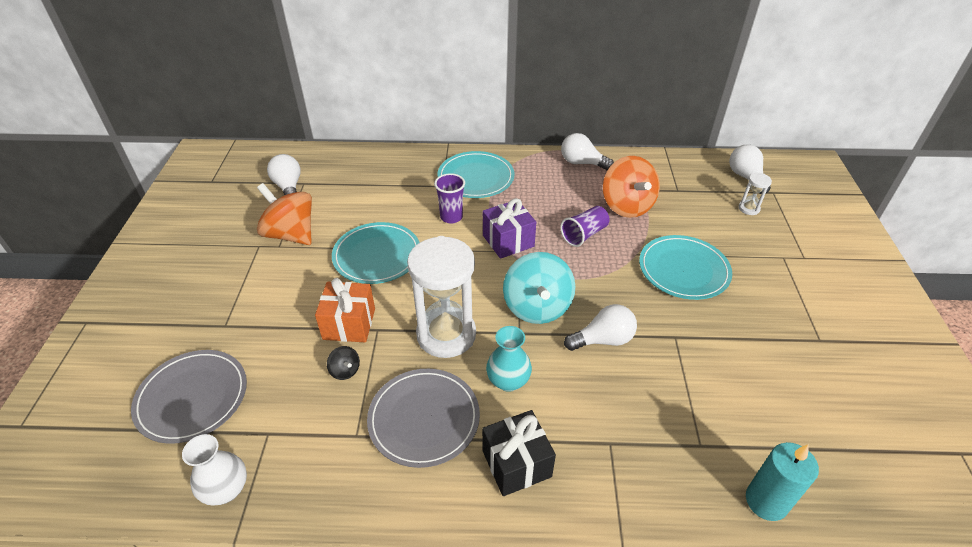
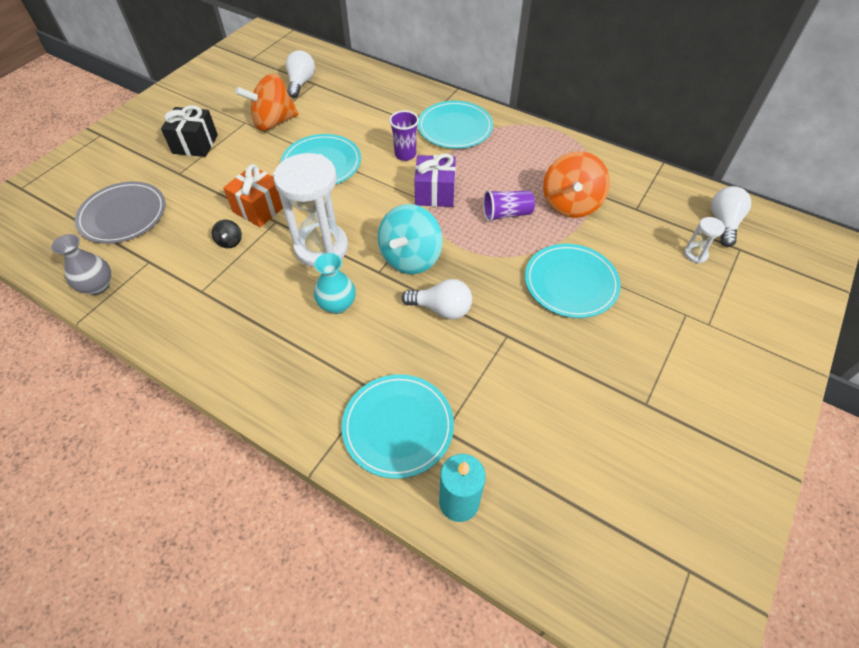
camera: 30 degrees right, 10 degrees up
white vase [182,434,247,506] -> grey vase [51,234,111,295]
orange spinning top [257,183,312,245] -> orange spinning top turned 90 degrees counterclockwise [235,73,299,131]
grey plate [367,369,480,468] -> none
black gift [482,410,556,496] -> black gift moved to [161,105,218,157]
white light bulb [561,133,614,170] -> none
none -> turquoise plate [342,374,454,479]

